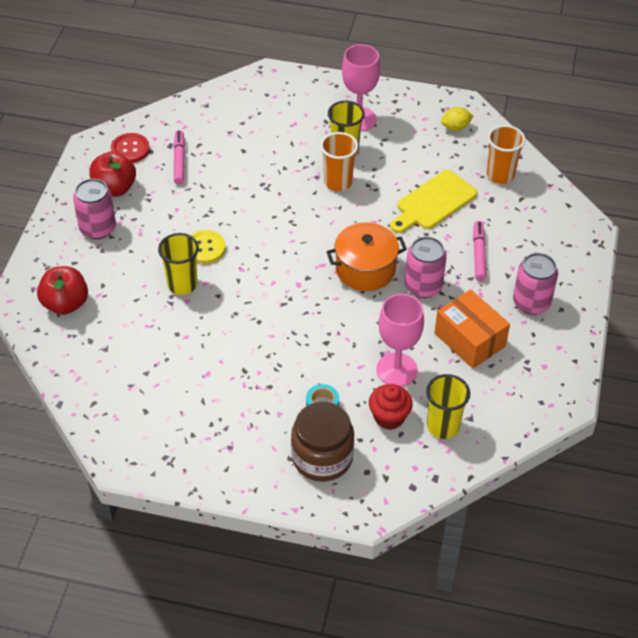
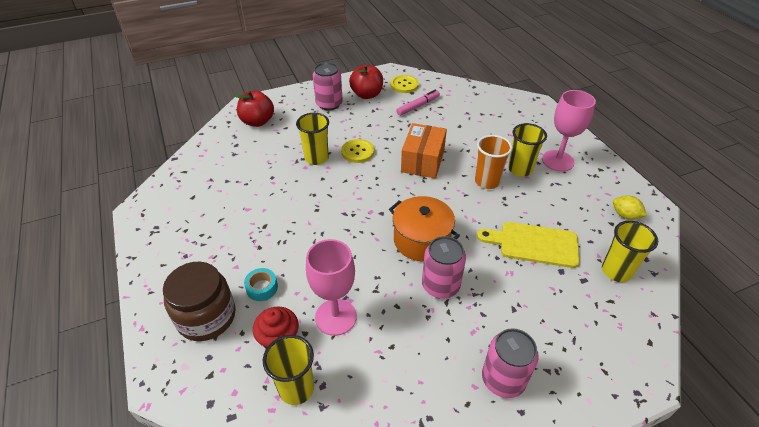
camera: 55 degrees right, 5 degrees down
red button [111,133,150,163] -> yellow button [390,75,419,93]
orange box [434,289,510,369] -> orange box moved to [401,123,447,178]
pink marker [473,221,486,281] -> none
orange cup [487,125,525,184] -> yellow cup [602,221,658,282]

